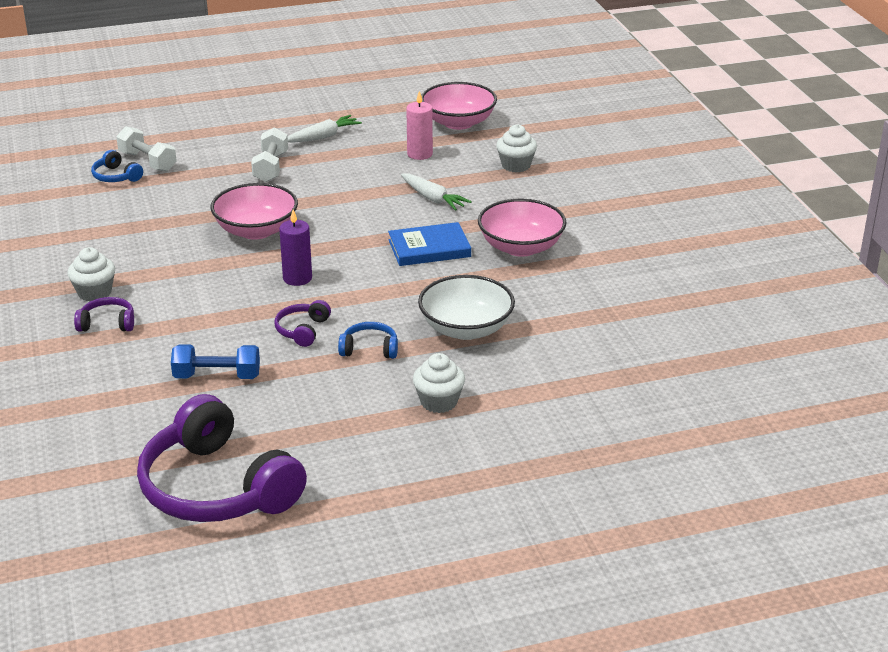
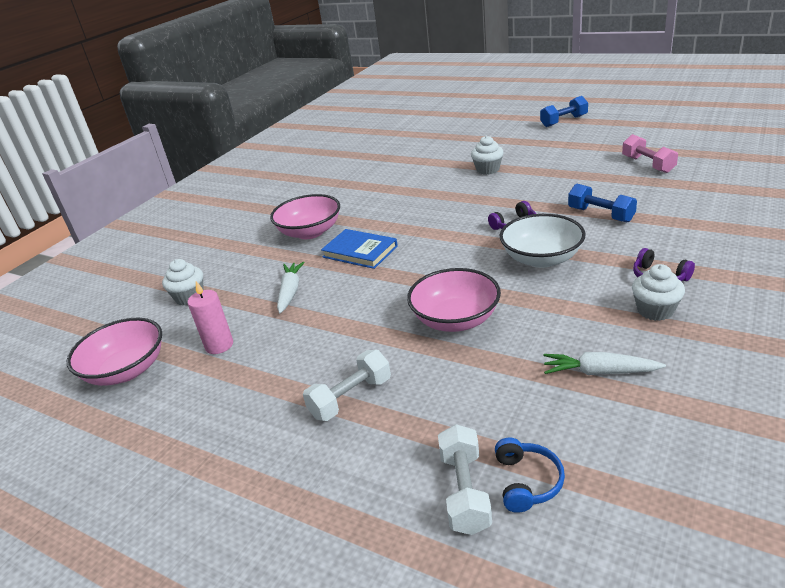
camera: 130 degrees left, 0 degrees up
purple headphones [137,394,307,522] -> pink dumbbell [622,134,678,173]
purple candle [279,209,312,286] -> none
white carrot [288,115,362,143] -> white carrot moved to [543,352,666,375]
blue headphones [338,322,398,359] -> none
white bowl [418,275,515,340] -> white bowl moved to [500,214,586,268]
none -> blue dumbbell [540,96,588,127]

